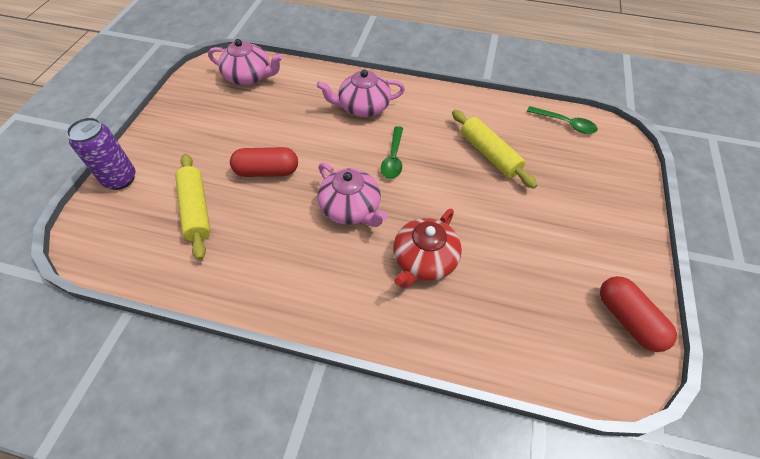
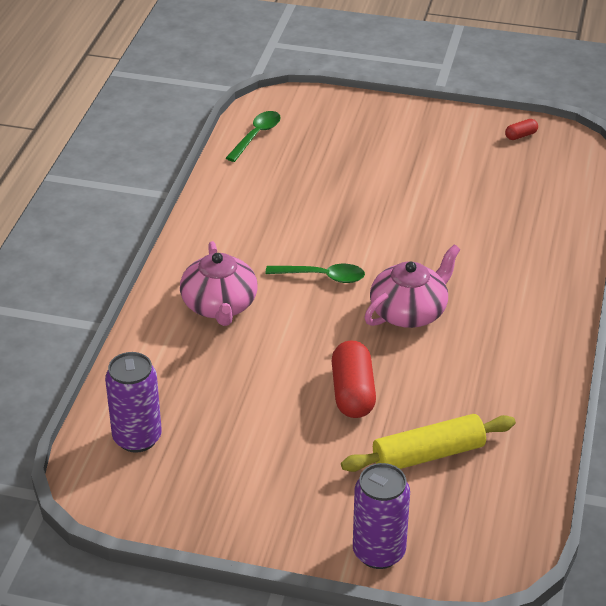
camera: 90 degrees left, 15 degrees down
pink teapot [208,39,283,85] -> purple can [105,352,162,453]
red teapot [393,209,462,288] -> none
yellow rolling pin [452,110,537,189] -> none
red capsule [600,276,677,352] -> red capsule [505,119,538,140], size x0.48

